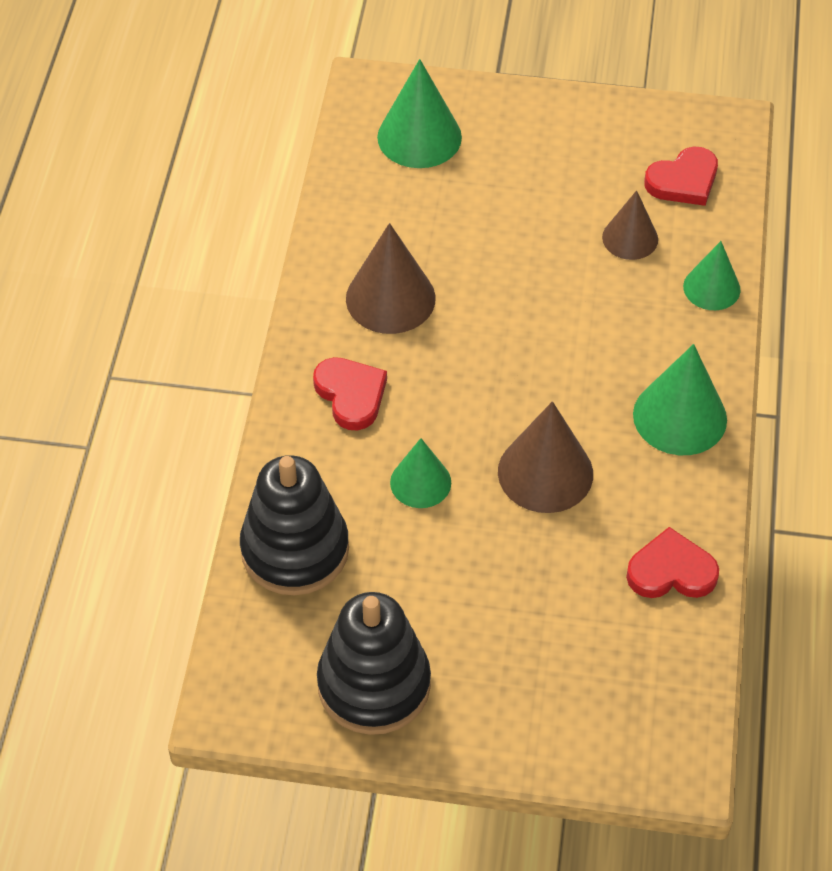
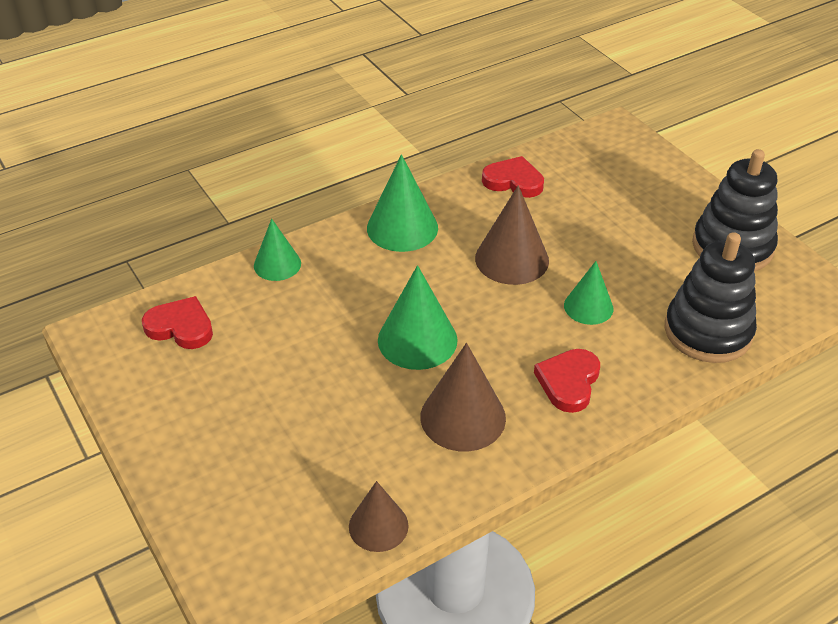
camera: 130 degrees left, 10 degrees down
green cone [377,59,462,168] -> green cone moved to [378,265,458,370]
brown cone [602,190,658,260] -> brown cone moved to [349,481,409,552]
red heart [626,527,719,598] -> red heart turned 150 degrees clockwise [482,156,544,198]

